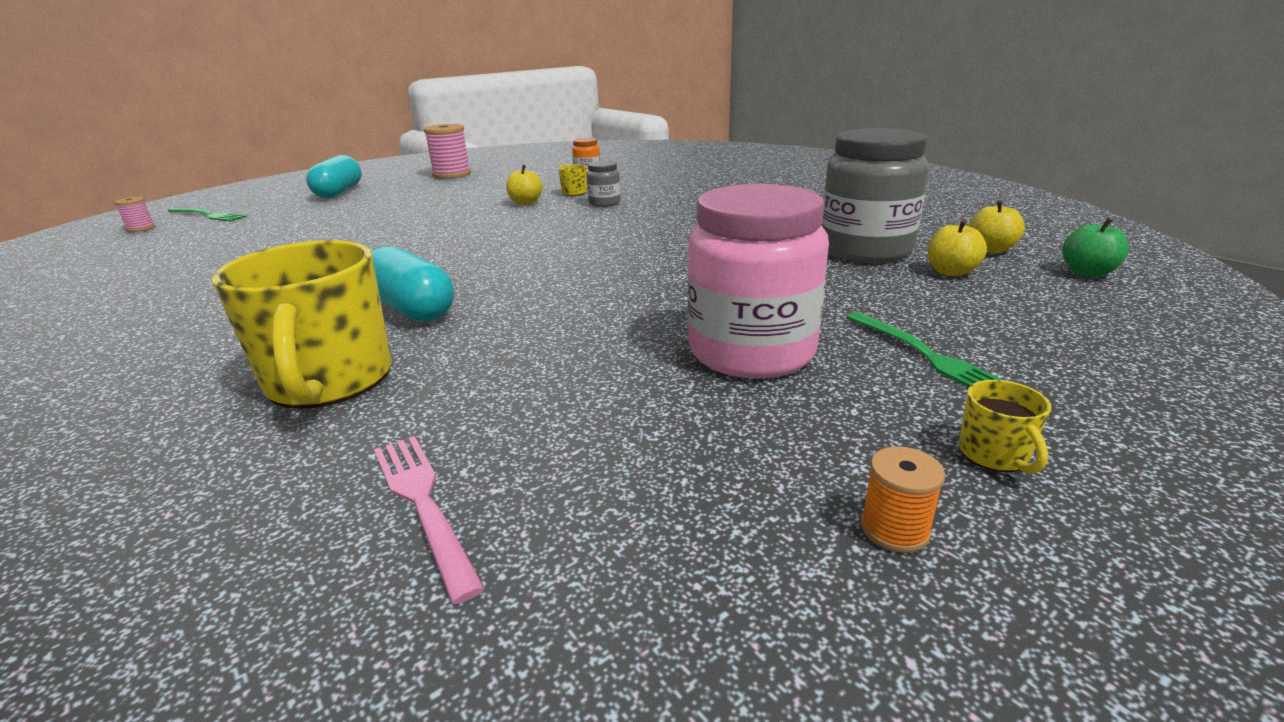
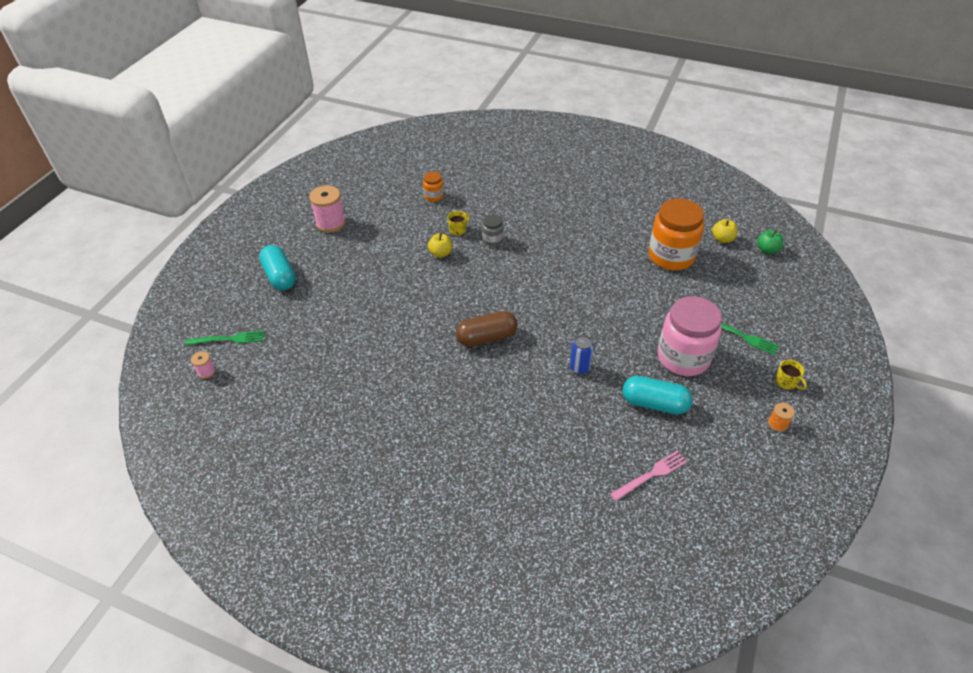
camera: 30 degrees left, 20 degrees up
yellow mug [212,240,391,409] -> none
turquoise capsule [372,246,454,321] -> turquoise capsule moved to [623,376,693,415]
pink fork [374,436,485,604] -> pink fork turned 120 degrees clockwise [610,451,687,501]
grey jar [821,128,929,263] -> orange jar [648,199,704,270]
yellow apple [928,219,987,276] -> none
none -> brown capsule [456,311,518,347]
none -> blue can [570,335,594,375]

